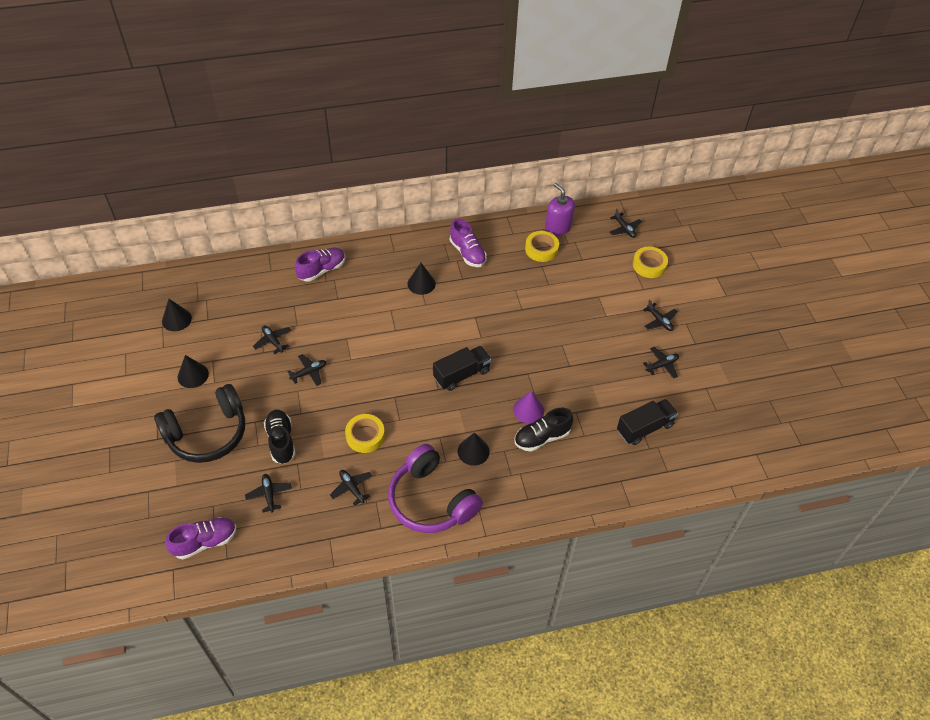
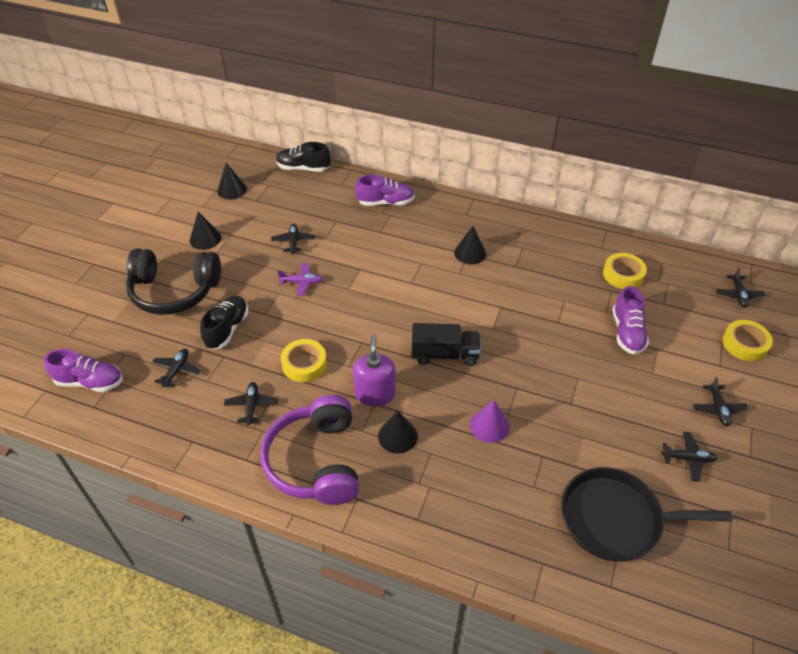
camera: 35 degrees right, 5 degrees down
black plane [288,354,326,386] -> purple plane [277,263,323,296]
purple shoe [450,218,487,267] -> purple shoe moved to [613,286,649,355]
black shoe [514,408,573,452] -> black shoe moved to [276,142,331,172]
purple soap dispenser [545,183,575,236] -> purple soap dispenser moved to [353,334,396,406]
black truck [617,399,678,445] -> black pan [561,467,732,562]

